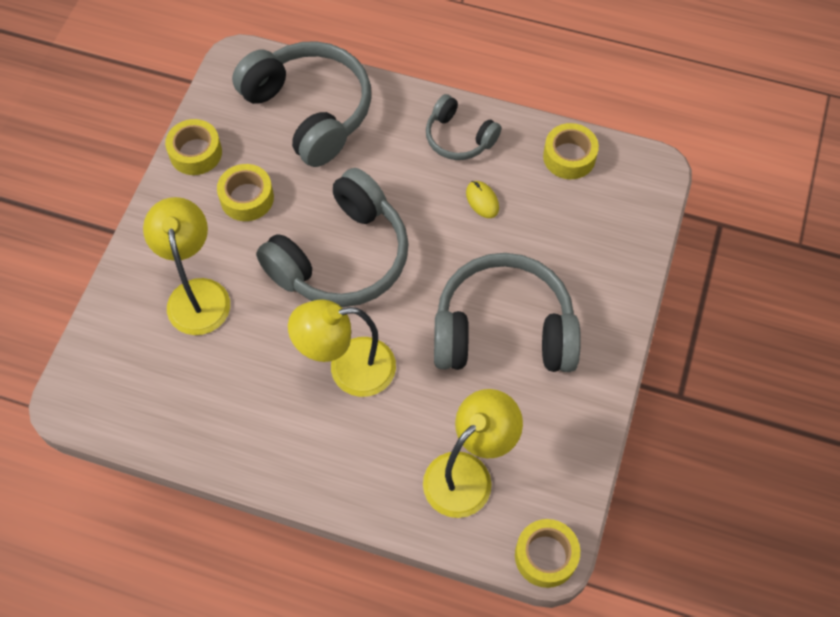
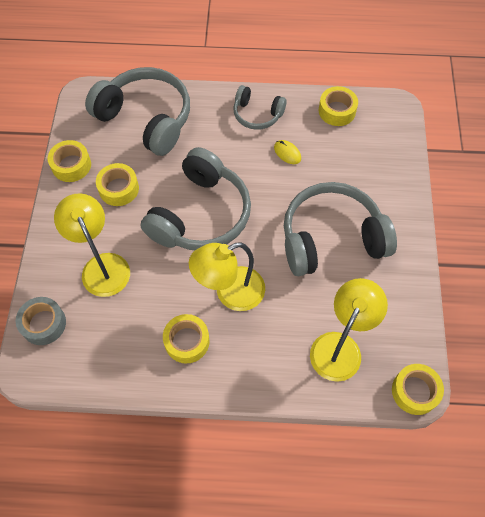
camera: 15 degrees left, 0 degrees up
none -> grey tape [16,297,66,345]
none -> yellow tape [163,314,210,363]

